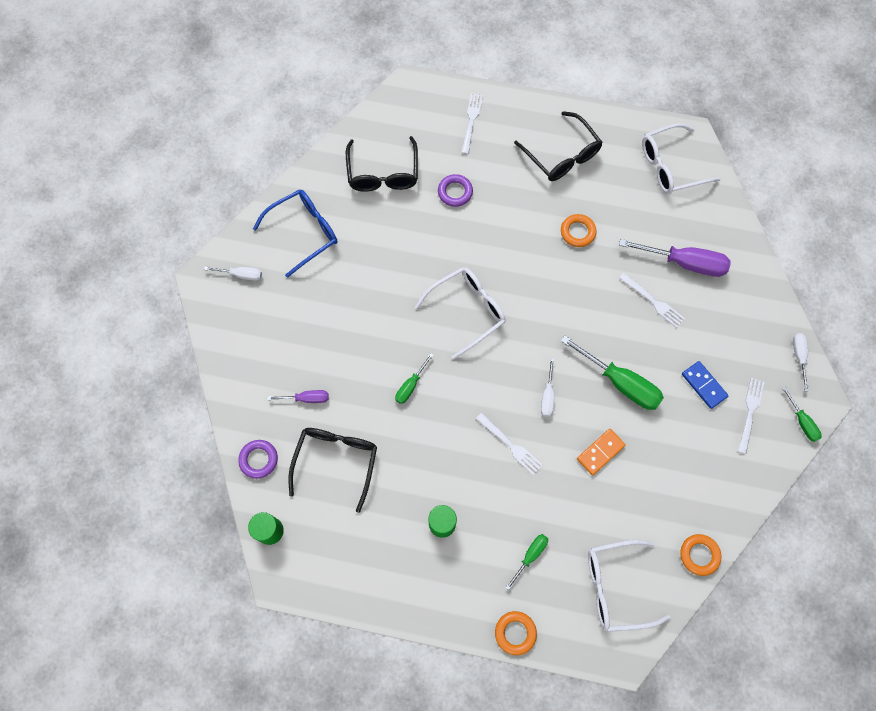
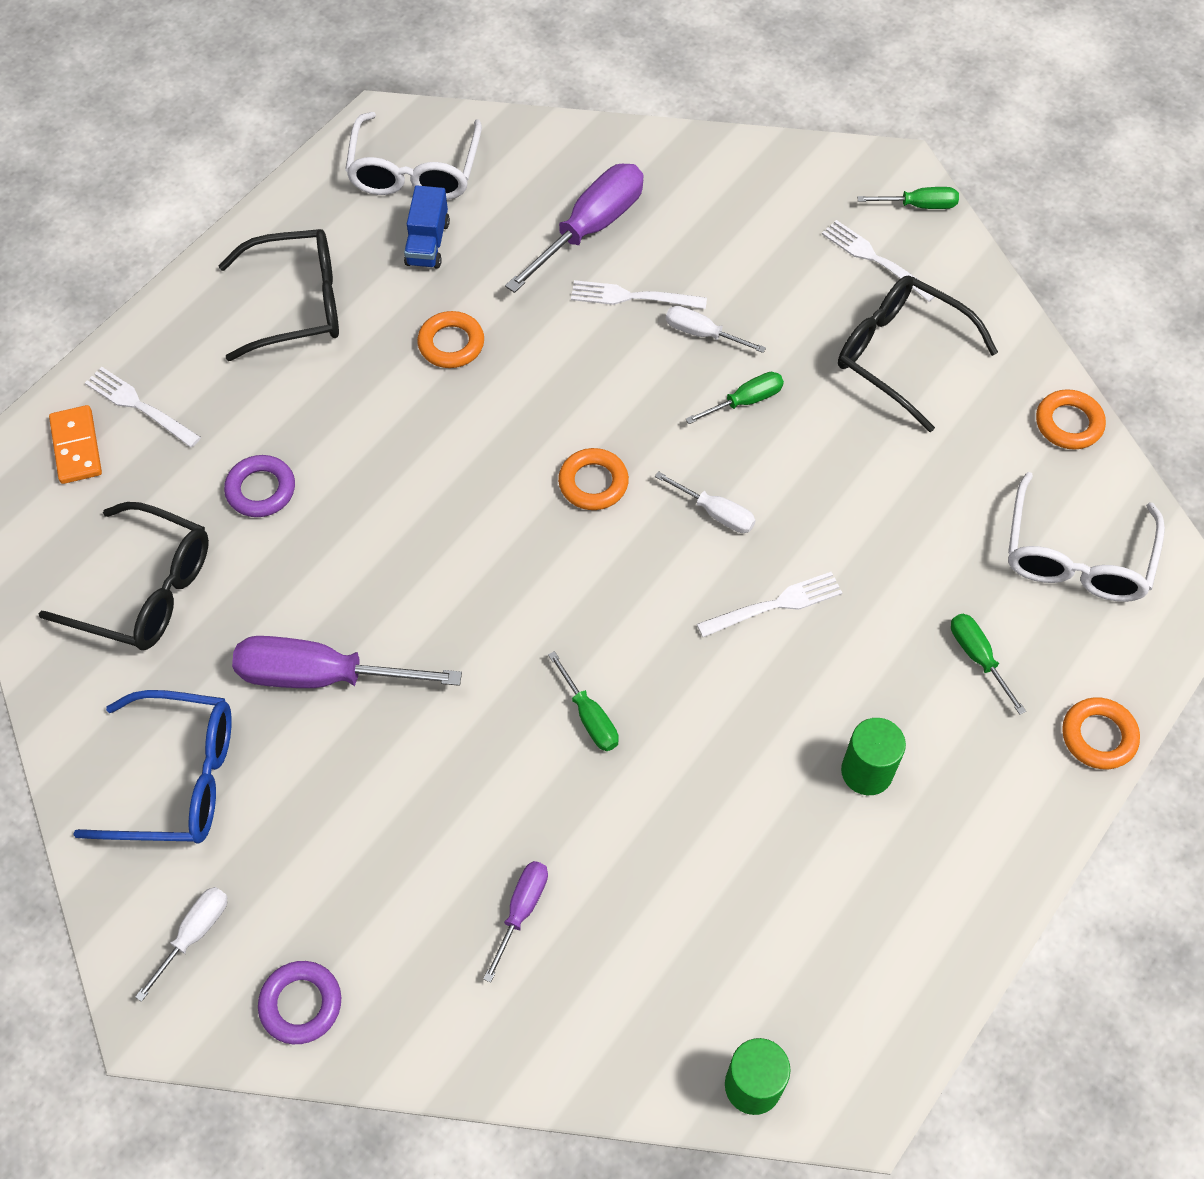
camera: 65 degrees left, 10 degrees down
purple ring [238,440,278,479] -> purple ring moved to [258,961,341,1044]
blue glasses [253,190,337,278] -> blue glasses turned 105 degrees clockwise [73,690,232,844]
black glasses [288,428,377,513] -> black glasses moved to [838,275,998,432]
white glasses [415,267,505,359] -> none
green screwdriver [561,336,664,410] -> green screwdriver [686,372,784,424], size x0.53
orange domino [577,429,626,475] -> orange domino moved to [49,405,102,484]
white fork [619,273,685,328] -> white fork turned 150 degrees counterclockwise [571,280,707,309]
blue domino [682,361,729,409] -> none
white screwdriver [793,333,809,391] -> white screwdriver moved to [666,306,766,353]
none -> purple screwdriver [232,636,462,688]
none -> blue truck [404,185,450,269]
none -> orange ring [558,448,629,510]

